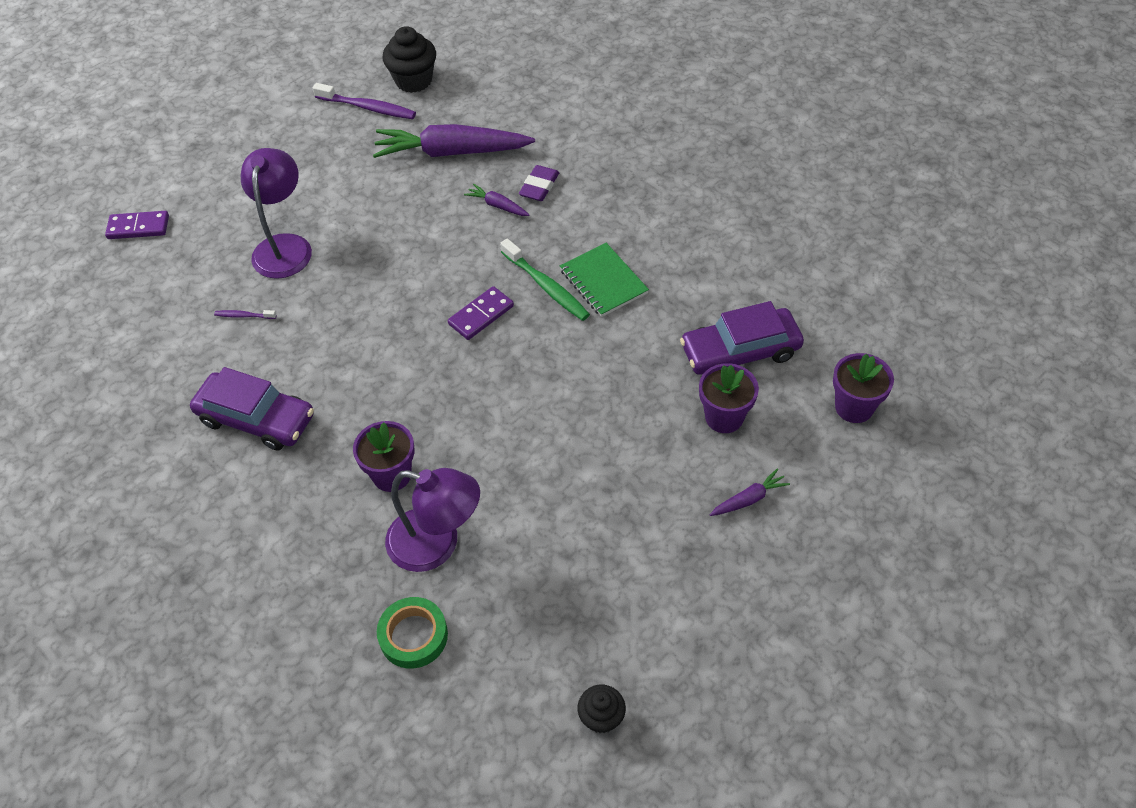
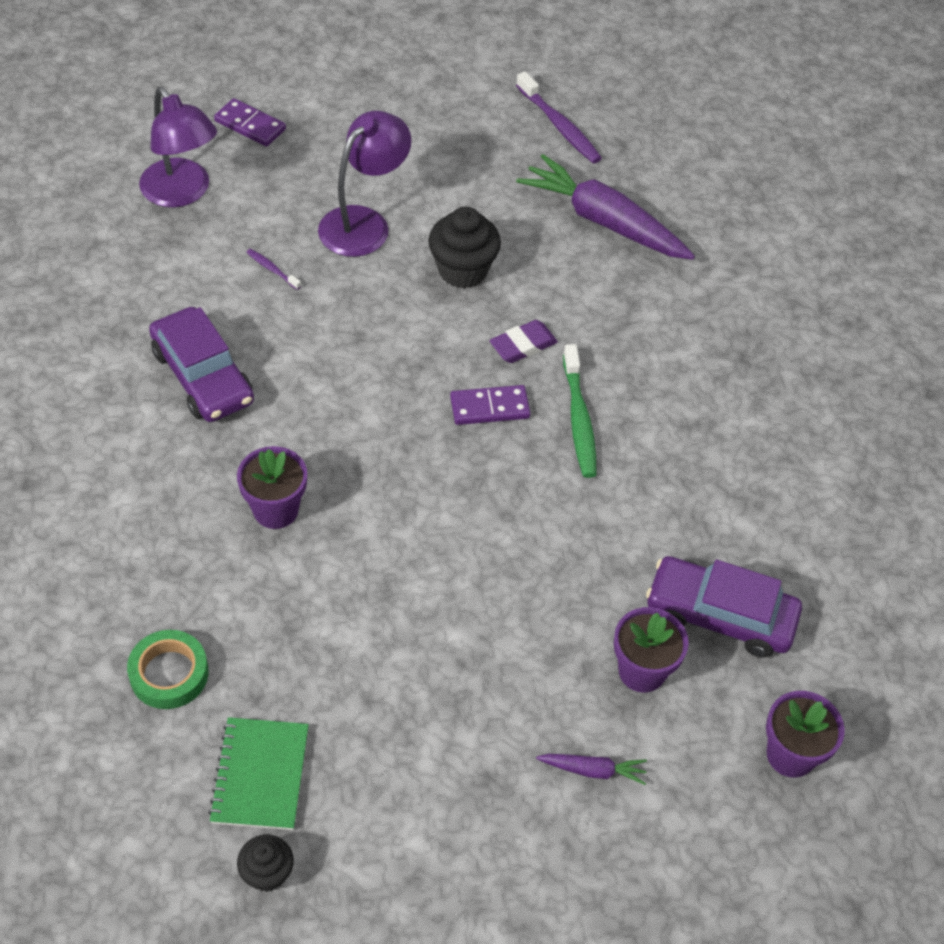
camera: 30 degrees right, 0 degrees up
black cupcake [382,26,436,93] -> black cupcake moved to [428,207,501,289]
purple lamp [385,468,480,572] -> purple lamp moved to [139,87,217,208]
purple carrot [464,184,529,216] -> none
purple eraser [519,165,559,201] -> purple eraser moved to [489,320,558,363]
green notebook [560,243,649,317] -> green notebook moved to [208,717,309,830]

